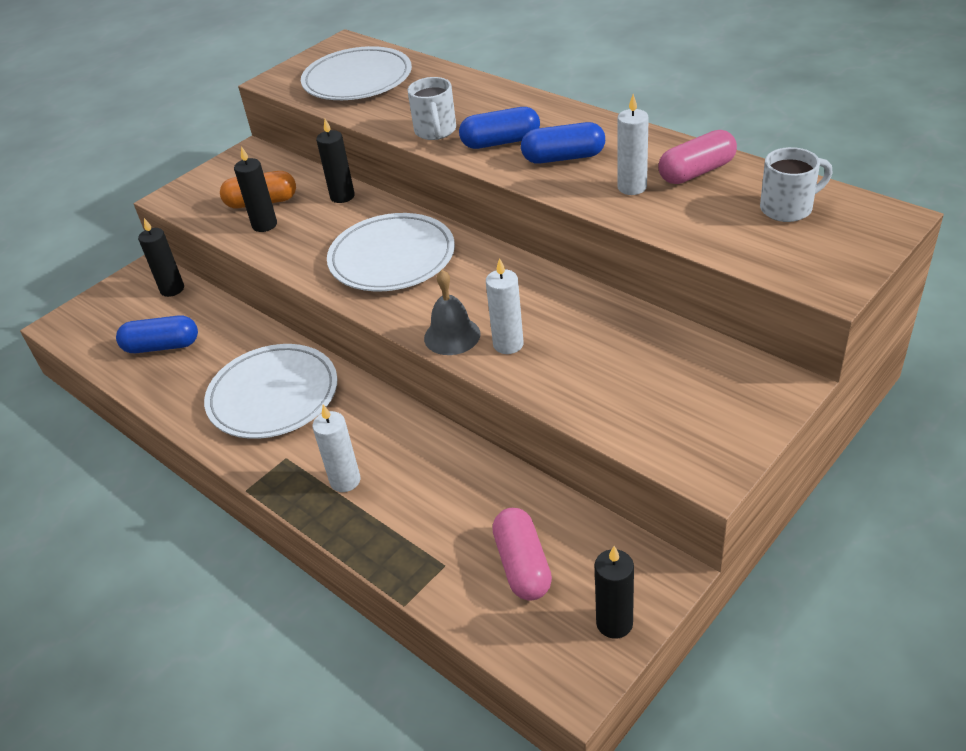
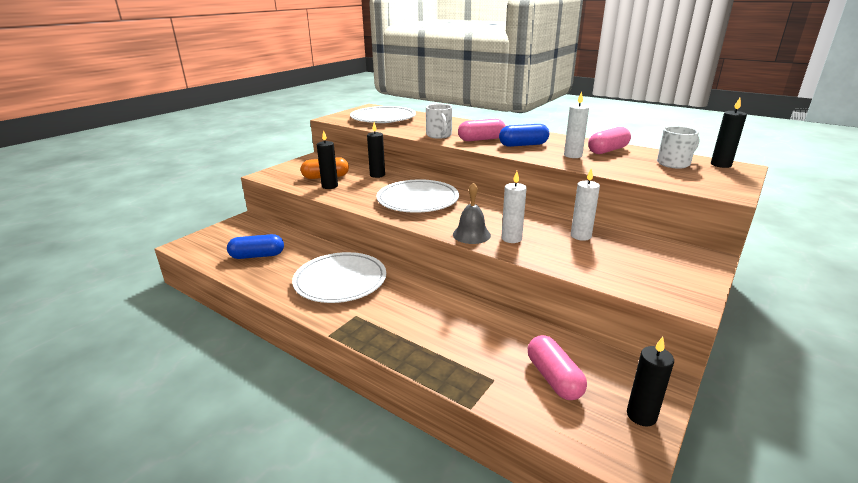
camera: 10 degrees left, 15 degrees down
black candle [138,218,184,297] -> black candle moved to [711,98,747,168]
white candle [312,405,361,492] -> white candle moved to [571,169,600,241]
blue capsule [459,107,540,149] -> pink capsule [458,119,505,141]

